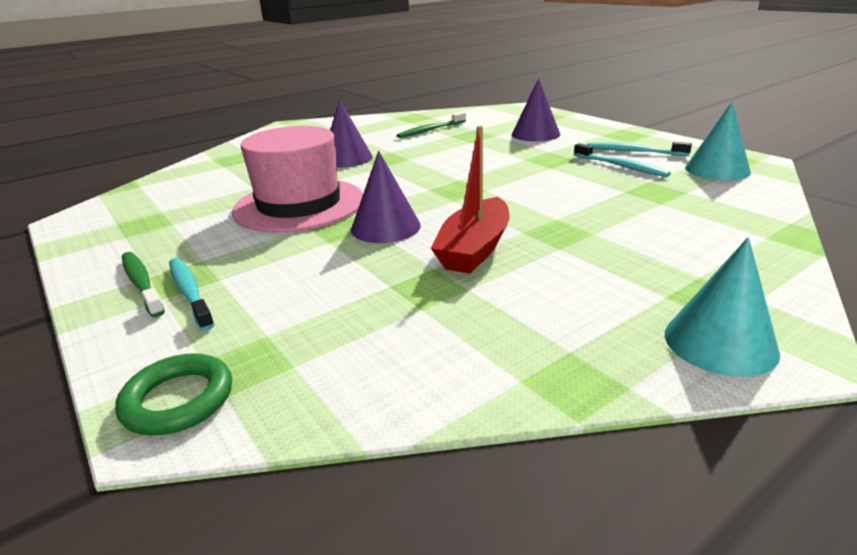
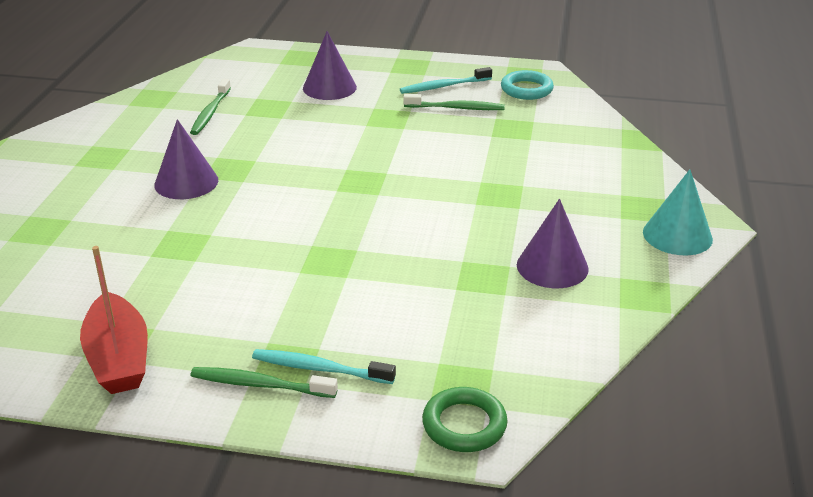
camera: 45 degrees left, 5 degrees up
pink hat [232,126,363,232] -> none
purple cone [351,151,421,243] -> purple cone moved to [517,199,589,288]
red boat [431,126,510,274] -> red boat moved to [80,246,148,394]
turquoise toothbrush [574,143,671,177] -> green toothbrush [403,94,505,110]
turquoise cone [685,101,751,180] -> turquoise ring [501,70,554,100]

